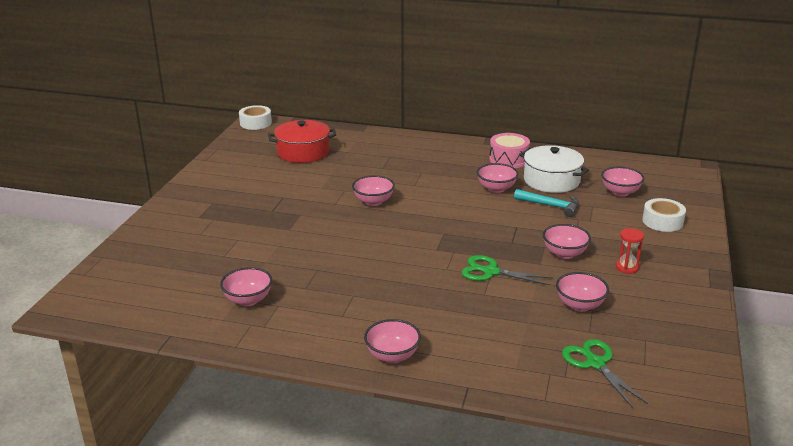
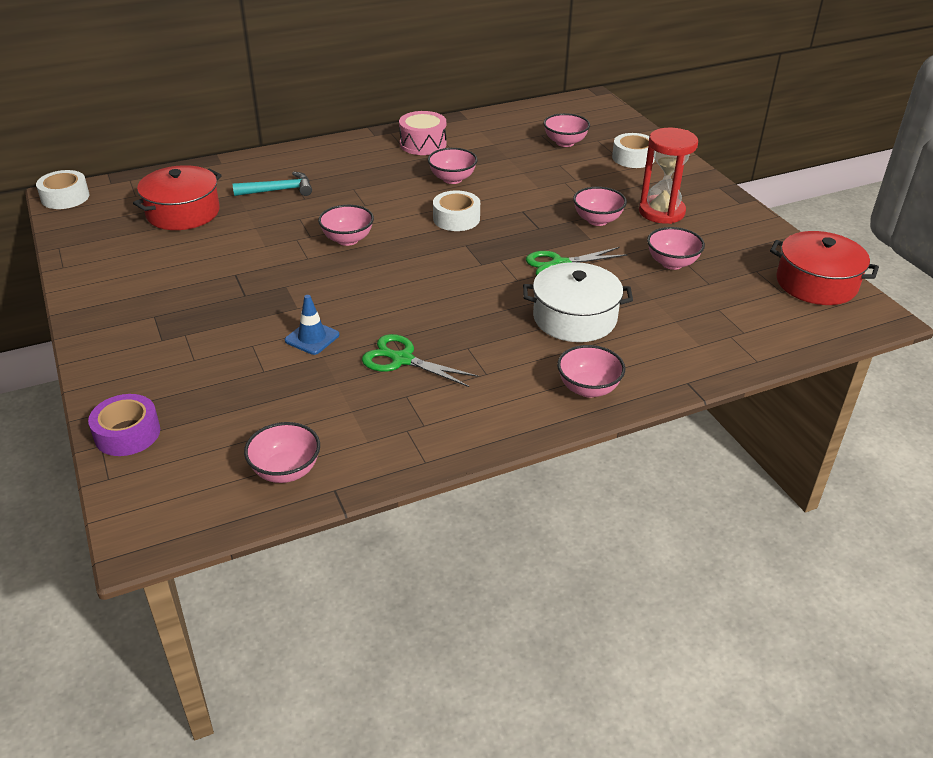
camera: 40 degrees left, 10 degrees up
pink bowl [220,267,272,306] -> pink bowl moved to [244,422,320,483]
turquoise hammer [514,189,579,217] -> turquoise hammer moved to [232,172,312,196]
white pot [519,145,589,193] -> white pot moved to [523,262,633,342]
green scissors [562,339,648,408] -> green scissors moved to [362,334,478,387]
red hourglass [616,228,644,274] -> red hourglass [639,128,698,224], size x1.90
none -> purple tape [88,394,160,456]
none -> blue traffic cone [285,295,339,355]
none -> white tape [433,191,480,231]
none -> red pot [770,231,879,305]

